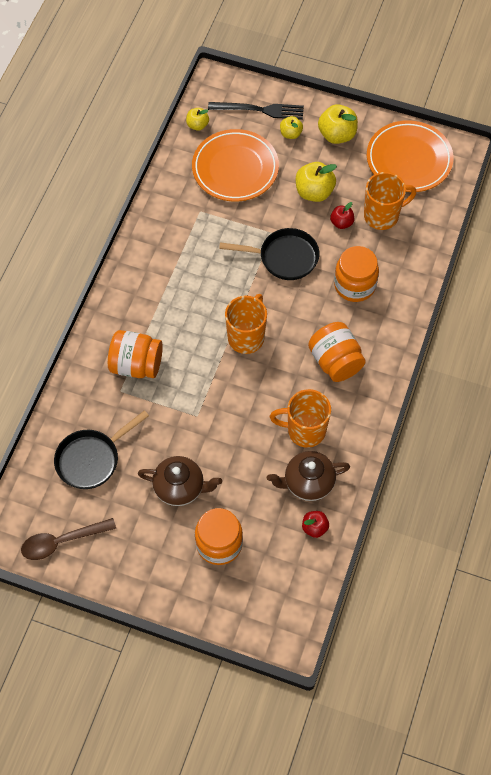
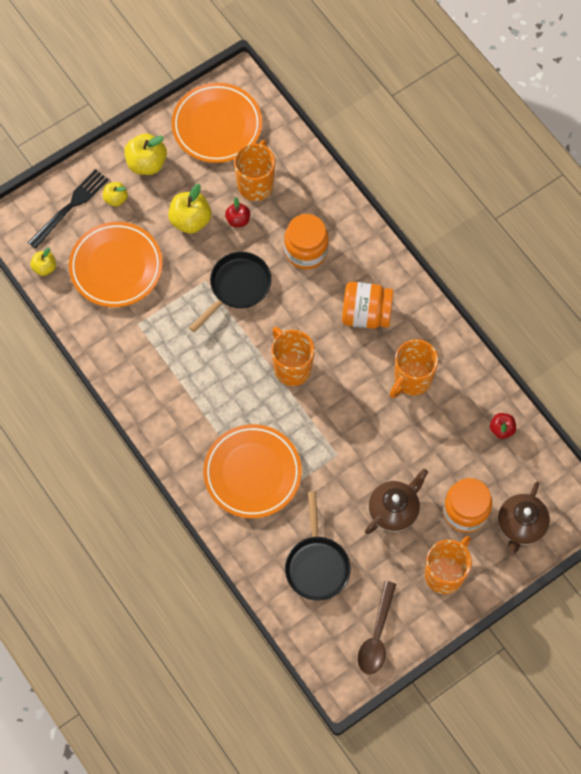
camera: 55 degrees left, 5 degrees up
orange jar [108,330,163,378] -> orange plate [203,424,302,518]
brown teapot [267,451,350,501] -> brown teapot moved to [498,482,550,556]
none -> orange mug [425,536,472,594]

